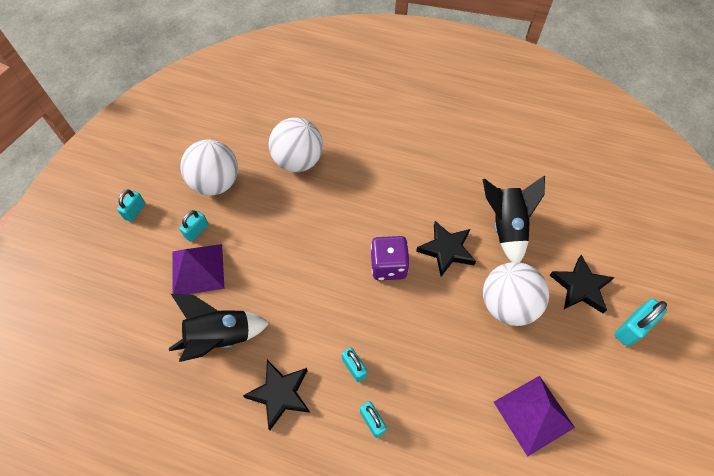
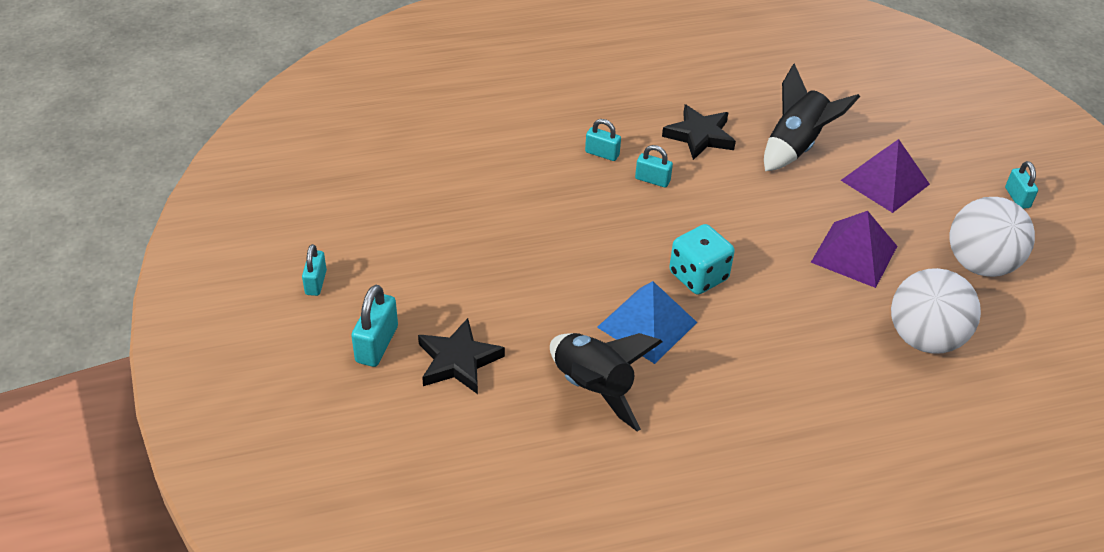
camera: 145 degrees right, 15 degrees down
turquoise padlock [179,210,209,242] -> turquoise padlock moved to [302,244,327,296]
purple dice [371,236,410,280] -> turquoise dice [669,224,735,295]
black star [416,221,476,277] -> blue pyramid [597,281,697,364]
white ball [483,262,549,326] -> none
purple pyramid [494,376,575,457] -> purple pyramid moved to [811,211,897,288]

